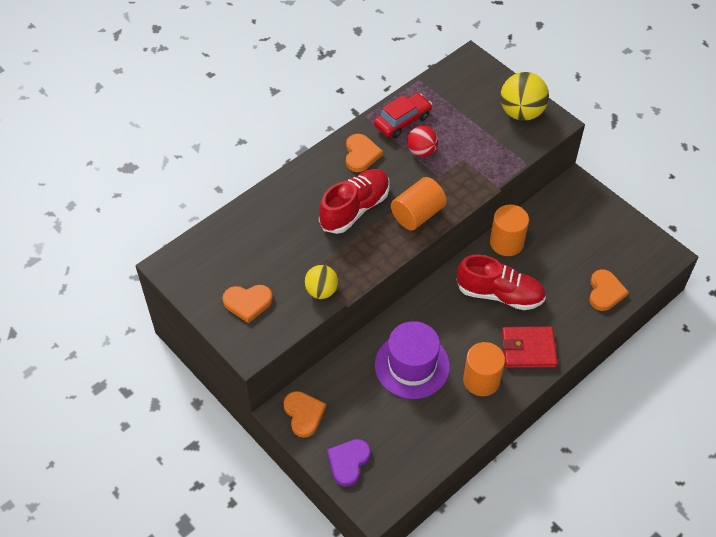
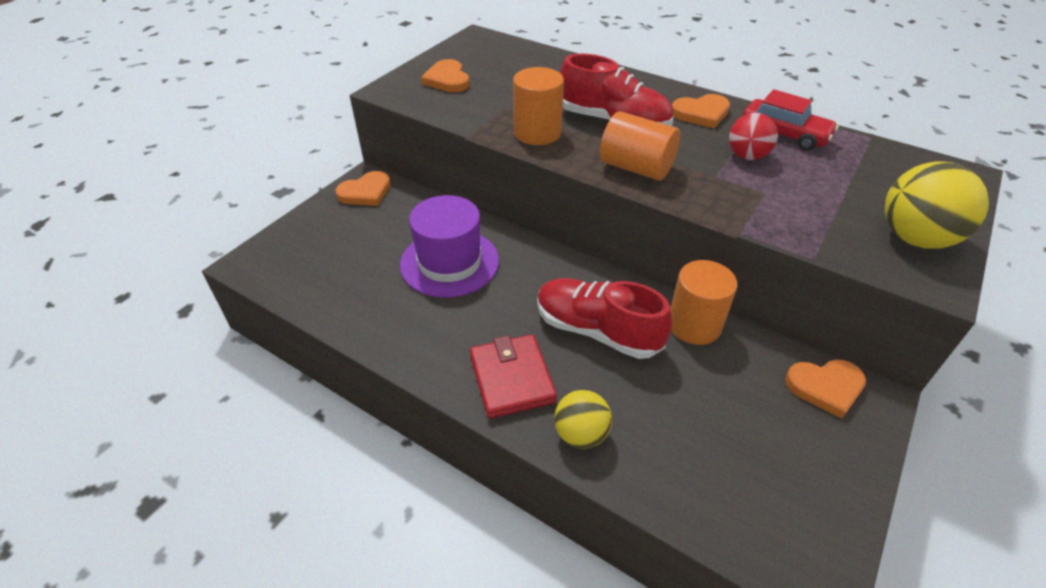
camera: 75 degrees right, 10 degrees down
yellow ball [304,265,338,299] -> yellow ball moved to [554,390,612,449]
purple heart [327,439,371,487] -> none
red shoe [457,255,546,310] -> red shoe turned 120 degrees clockwise [537,278,672,359]
orange cylinder [463,342,505,396] -> orange cylinder moved to [513,67,564,145]
orange heart [589,269,629,311] -> orange heart moved to [785,359,866,418]

